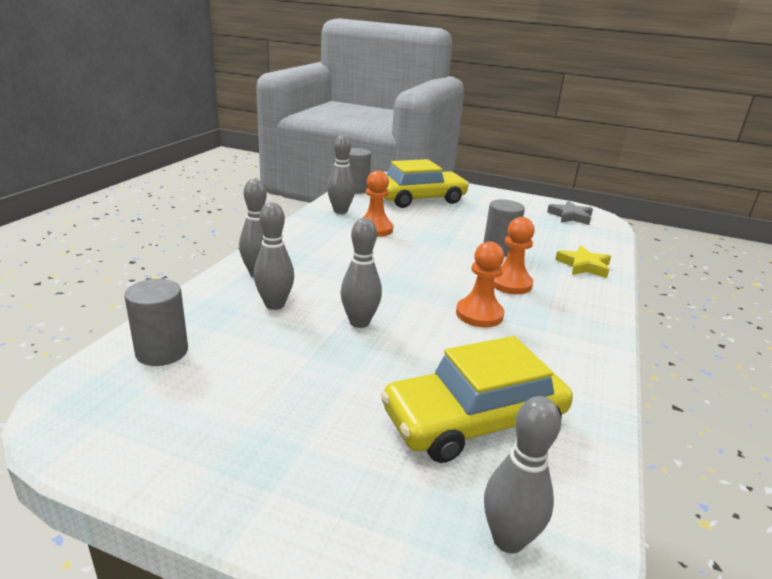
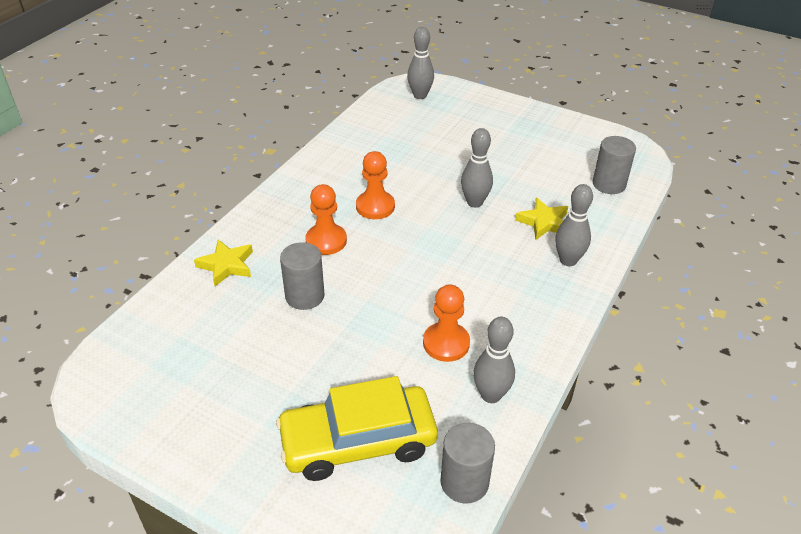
camera: 170 degrees left, 15 degrees up
grey bowling pin [254,202,294,310] -> yellow star [515,198,568,239]
yellow car [381,336,573,463] -> none
grey star [547,201,593,225] -> none

